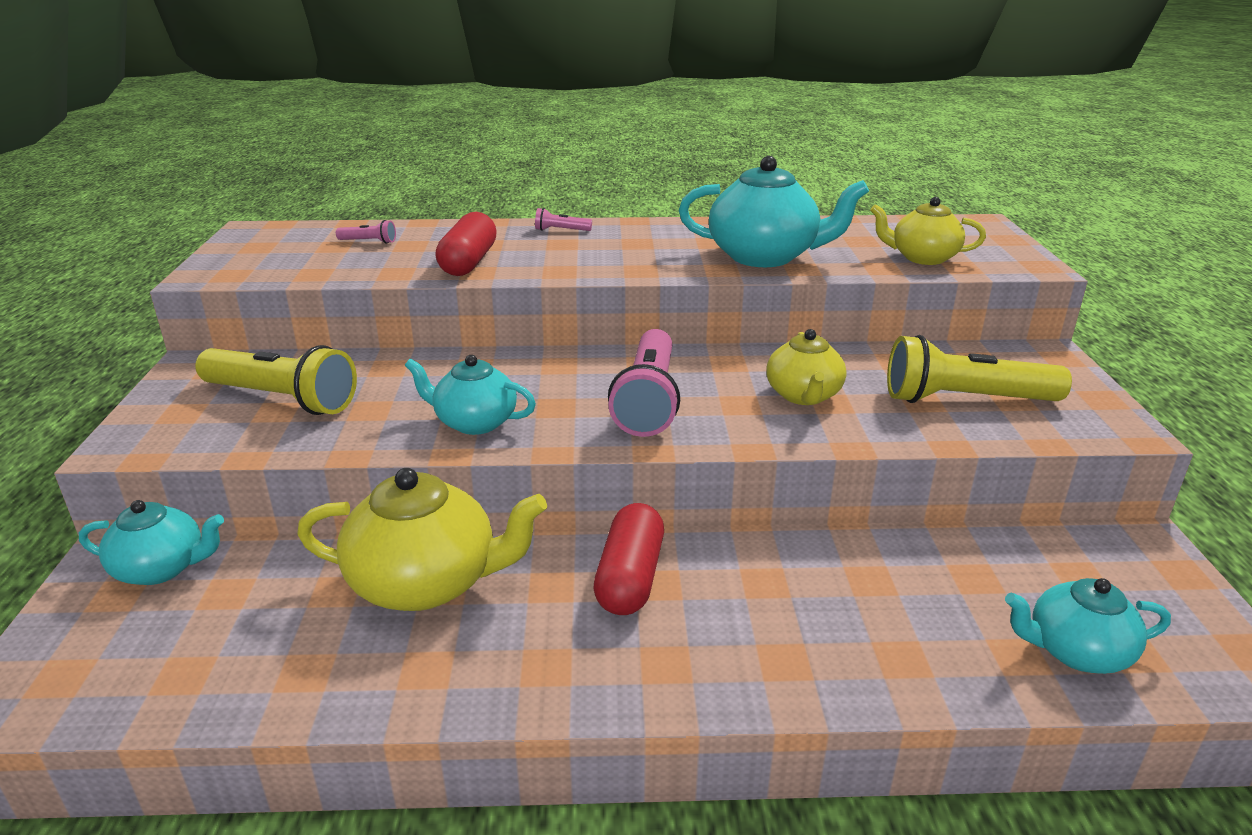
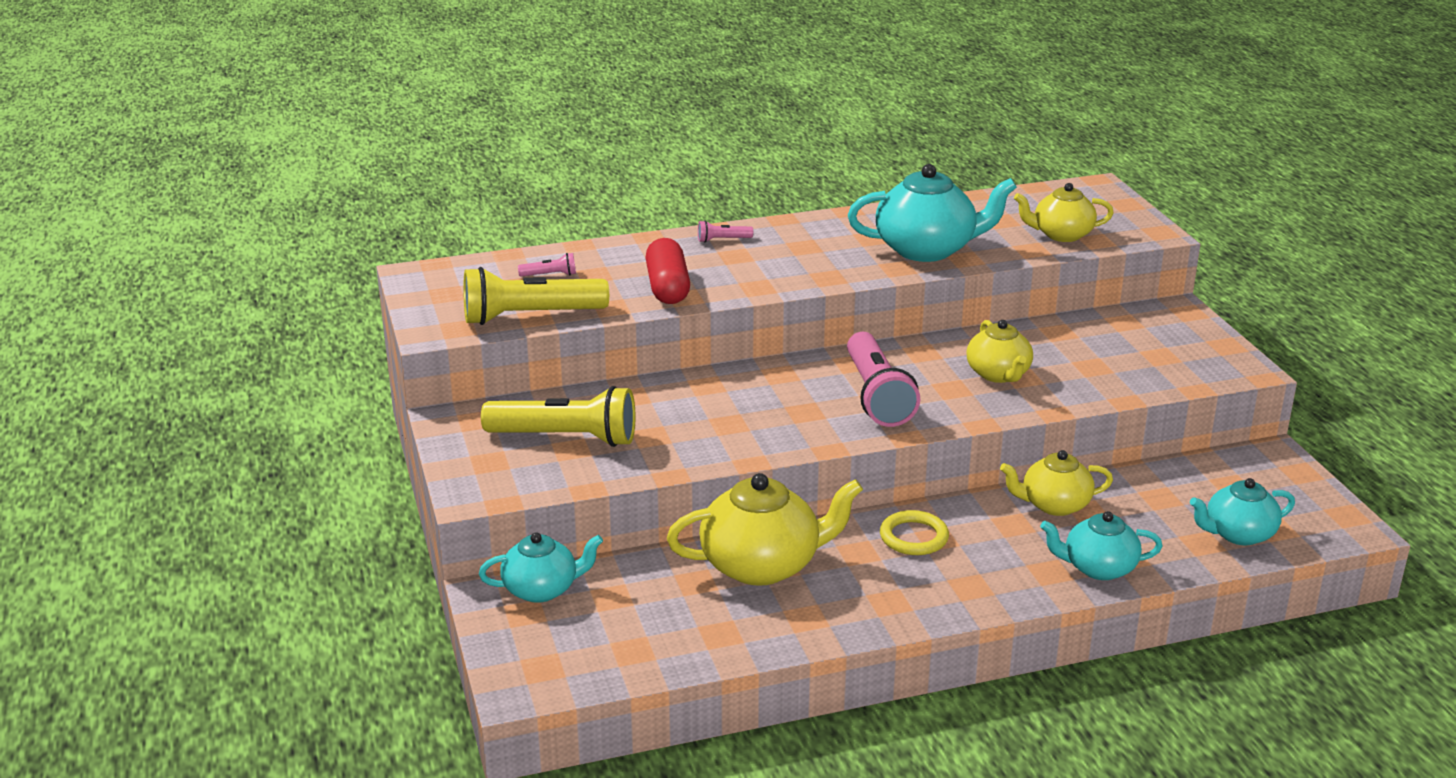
camera: 15 degrees left, 0 degrees up
turquoise teapot [405,355,536,435] -> turquoise teapot moved to [1040,511,1163,580]
red capsule [593,503,664,615] -> yellow ring [880,510,949,555]
yellow flashlight [887,335,1072,403] -> yellow flashlight moved to [463,267,609,325]
none -> yellow teapot [1000,450,1113,516]

